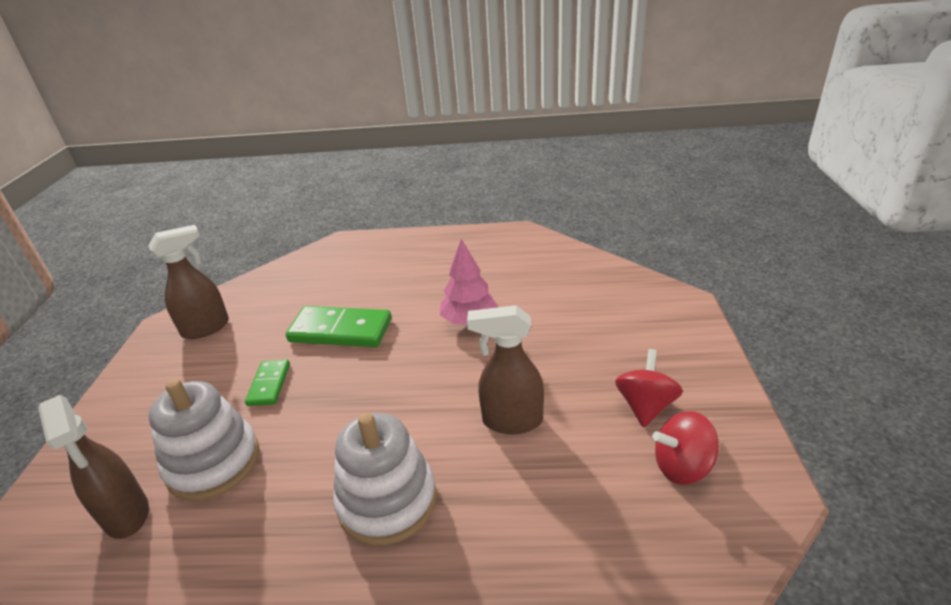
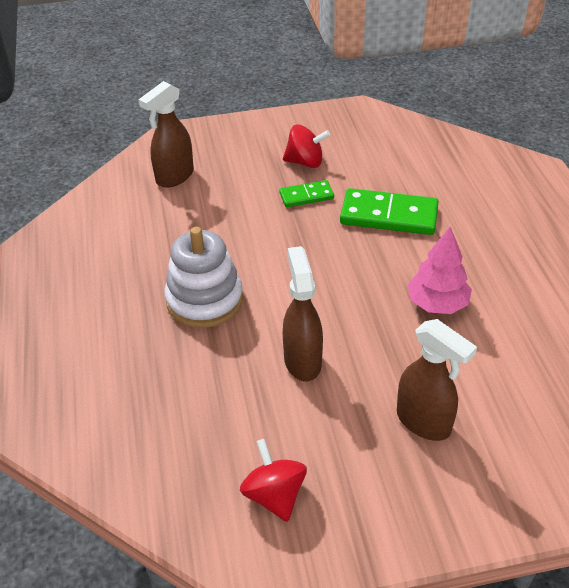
camera: 75 degrees right, 10 degrees up
brown spray bottle [148,225,229,339] -> brown spray bottle moved to [397,319,477,441]
white stacking toy [149,379,260,501] -> none
green domino [286,306,391,347] -> green domino turned 75 degrees counterclockwise [340,188,439,235]
red spinning top [615,349,683,428] -> red spinning top moved to [283,124,330,168]

